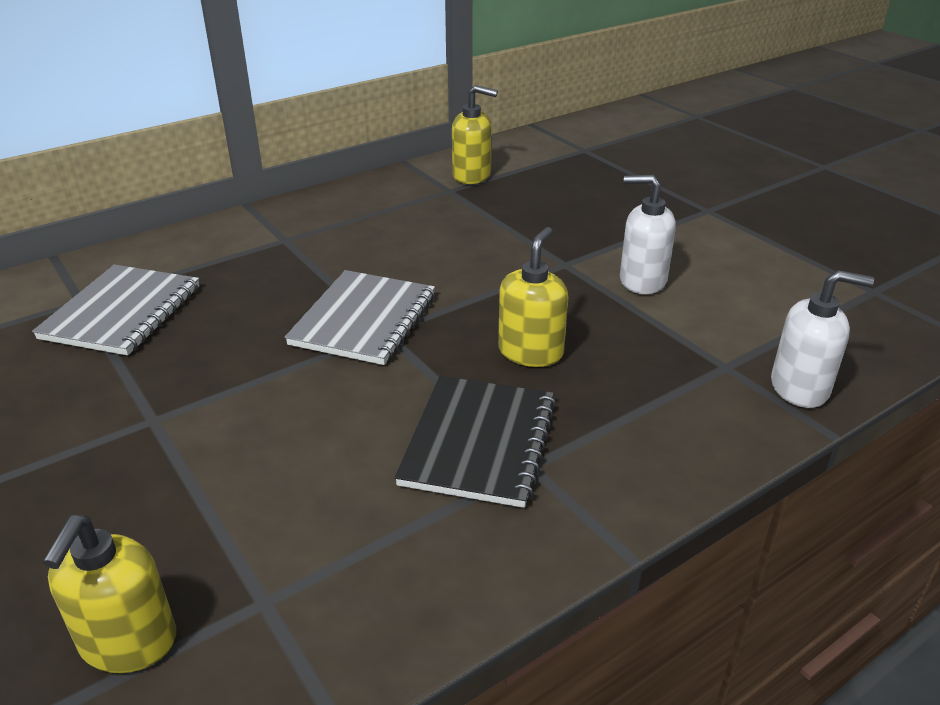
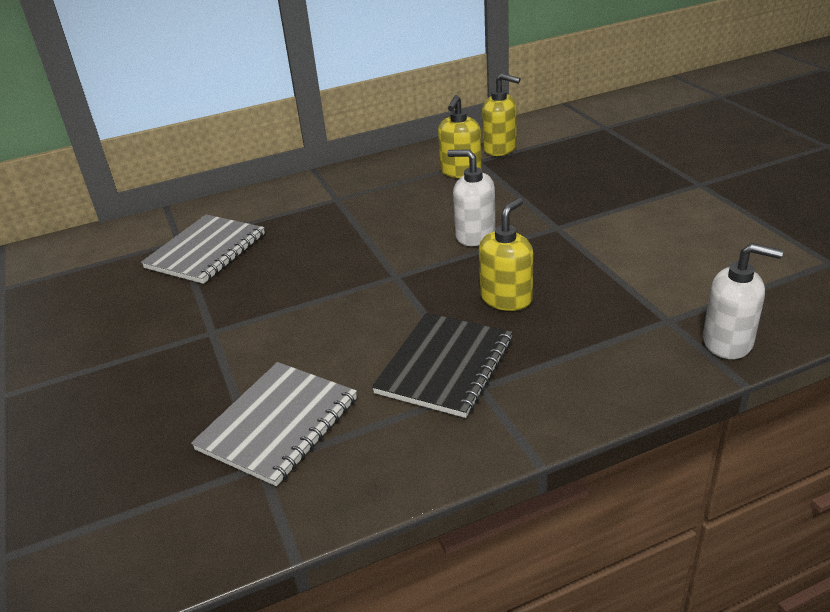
camera: 15 degrees right, 0 degrees up
yellow soap dispenser [43,515,176,673] -> yellow soap dispenser moved to [438,95,482,178]
grey notebook [285,270,435,365] -> grey notebook moved to [191,362,357,486]
white soap dispenser [620,175,676,294] -> white soap dispenser moved to [447,149,496,246]

